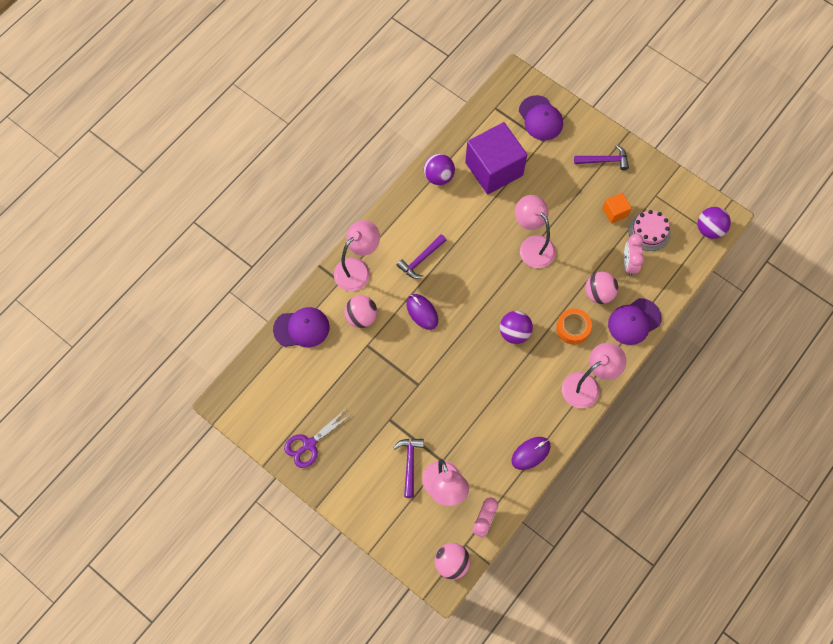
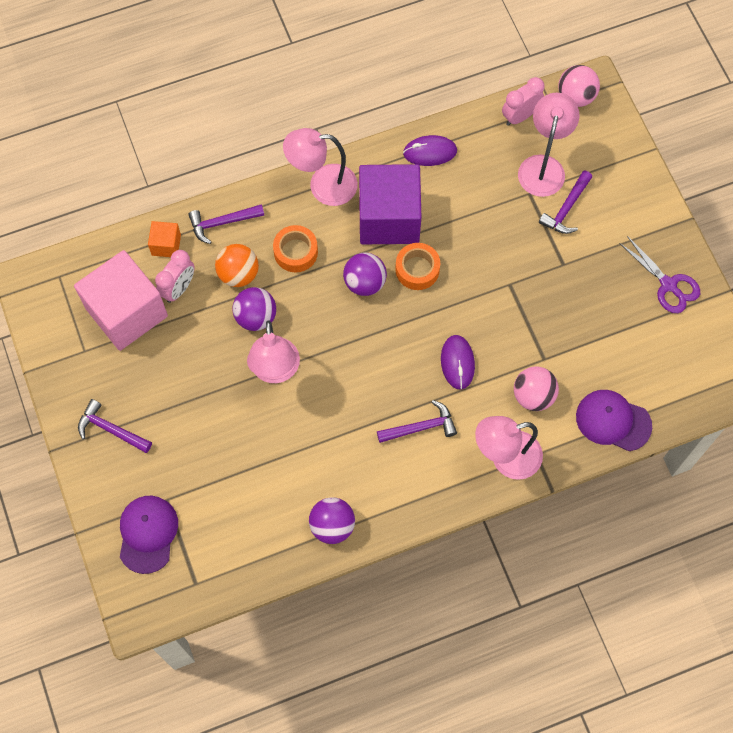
camera: 150 degrees left, 0 degrees up
purple scissors [284,409,352,468] -> purple scissors turned 60 degrees clockwise [619,236,700,313]
purple cube [465,122,527,194] -> purple cube moved to [359,164,421,244]
pink ball [585,272,618,304] -> orange ball [215,244,259,287]
orange cube [602,193,632,224] -> orange cube moved to [148,221,181,257]
purple cap [608,298,662,345] -> purple hammer [189,204,264,244]
pink cake [628,210,671,251] -> pink cube [74,250,168,351]
purple ball [698,207,731,239] -> purple ball moved to [232,287,276,331]
none -> orange tape [395,243,440,290]

